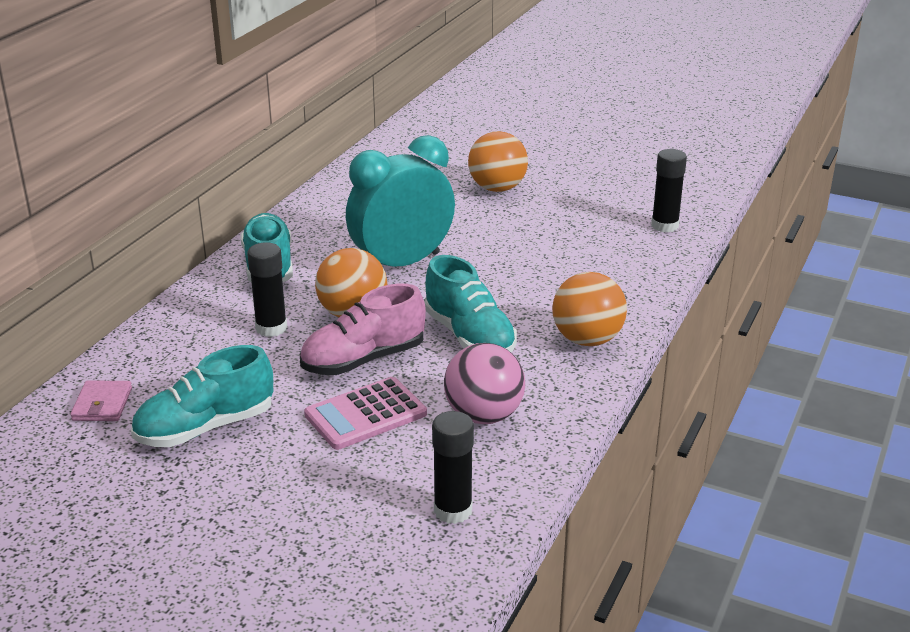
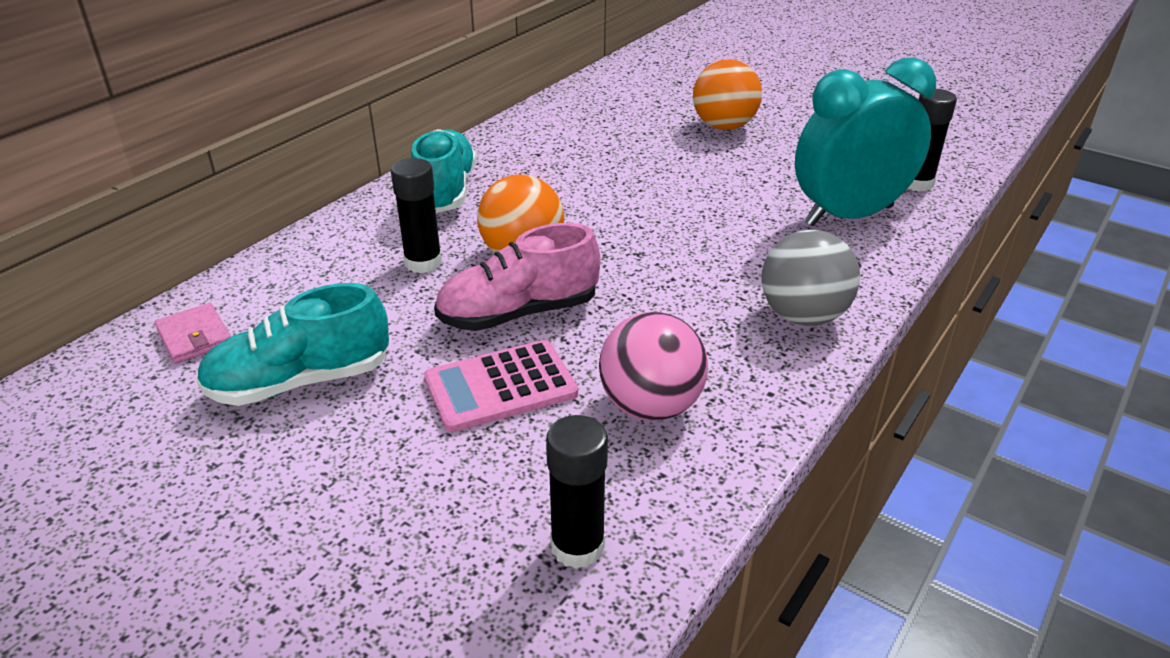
camera: 10 degrees right, 5 degrees up
pink wallet [70,380,132,421] -> pink wallet turned 45 degrees counterclockwise [155,303,231,364]
turquoise clock [346,135,455,266] -> turquoise clock moved to [795,57,936,226]
turquoise shoe [425,255,517,352] -> none
orange ball [552,272,627,346] -> grey ball [761,230,860,326]

